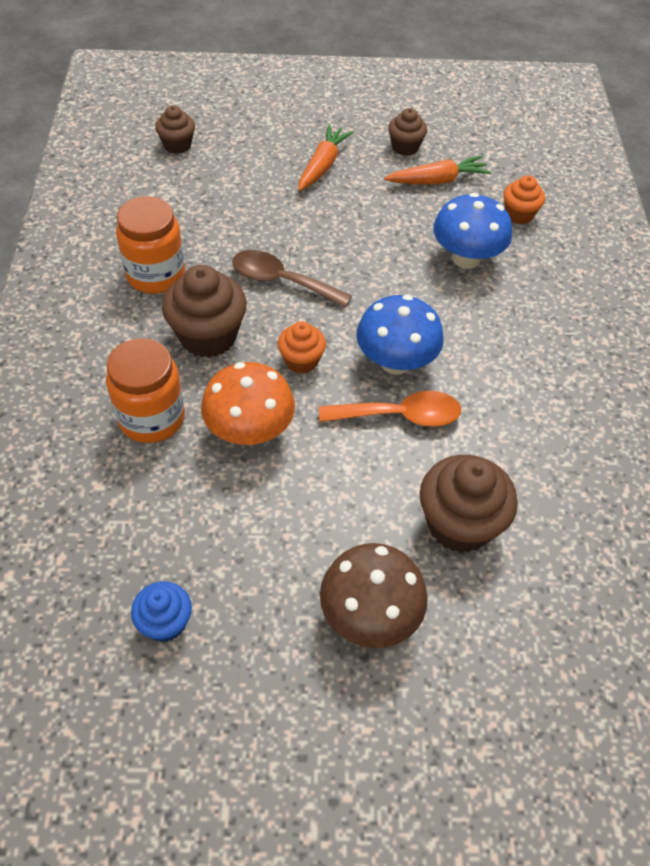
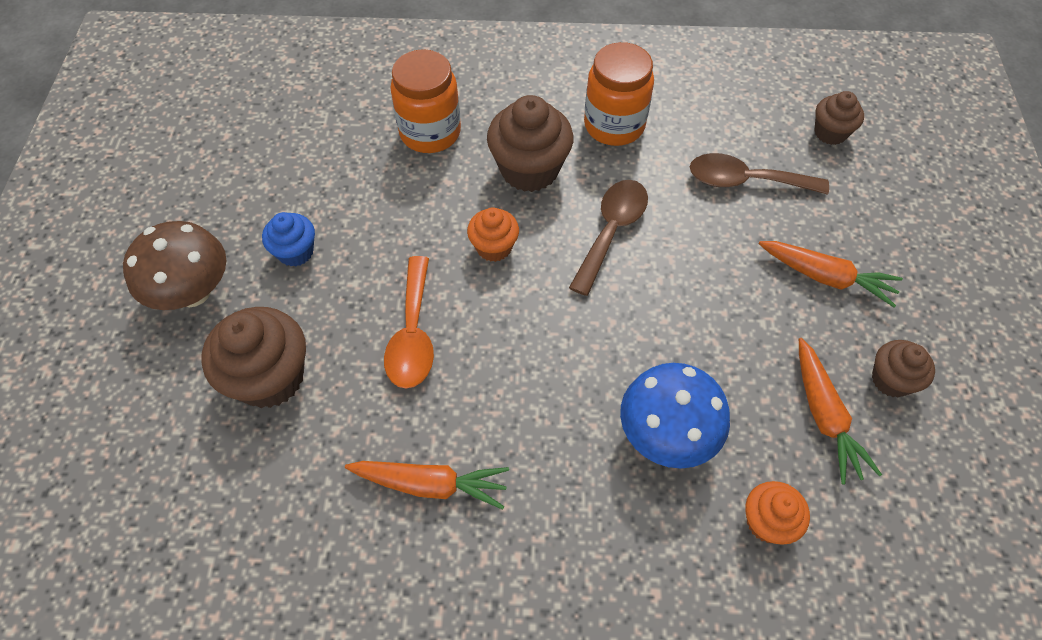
camera: 95 degrees right, 5 degrees up
blue cupcake [131,582,192,642] -> blue cupcake moved to [262,212,315,267]
orange mushroom [201,362,295,445] -> none
blue mushroom [356,295,444,375] -> none
none -> orange carrot [345,461,509,510]
none -> brown spoon [690,153,829,195]

